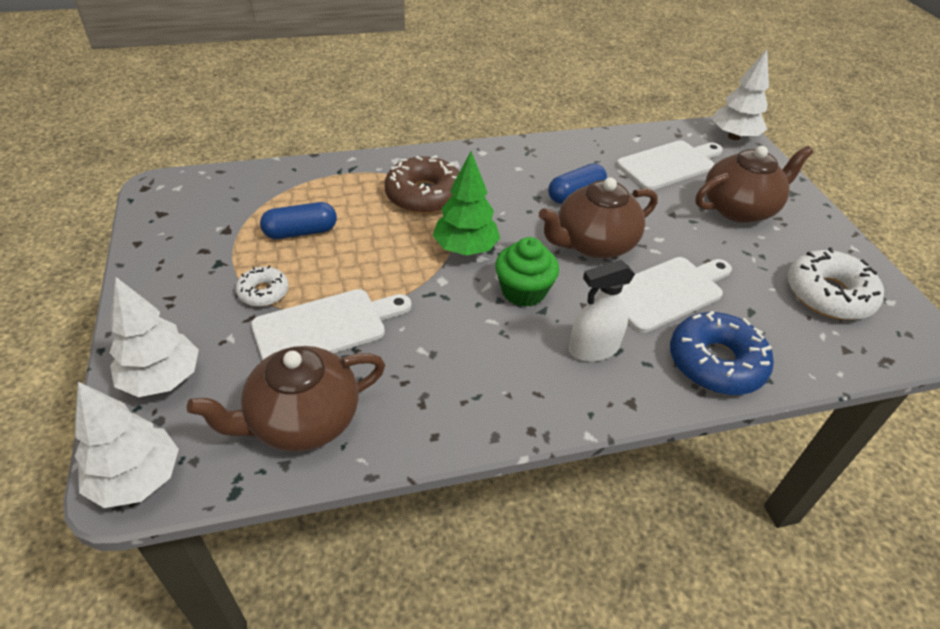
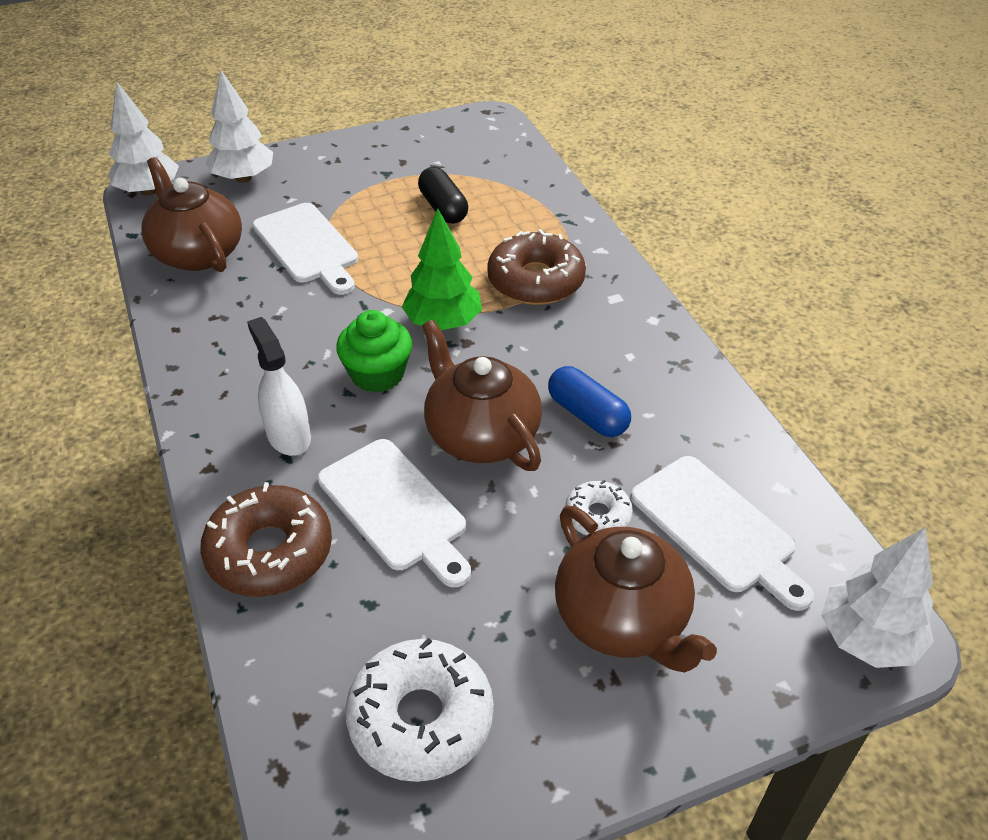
camera: 85 degrees right, 0 degrees up
white donut [235,265,289,307] -> white donut moved to [565,480,633,535]
blue capsule [260,202,337,239] -> black capsule [418,167,468,224]
blue donut [670,311,774,395] -> brown donut [200,482,332,597]

